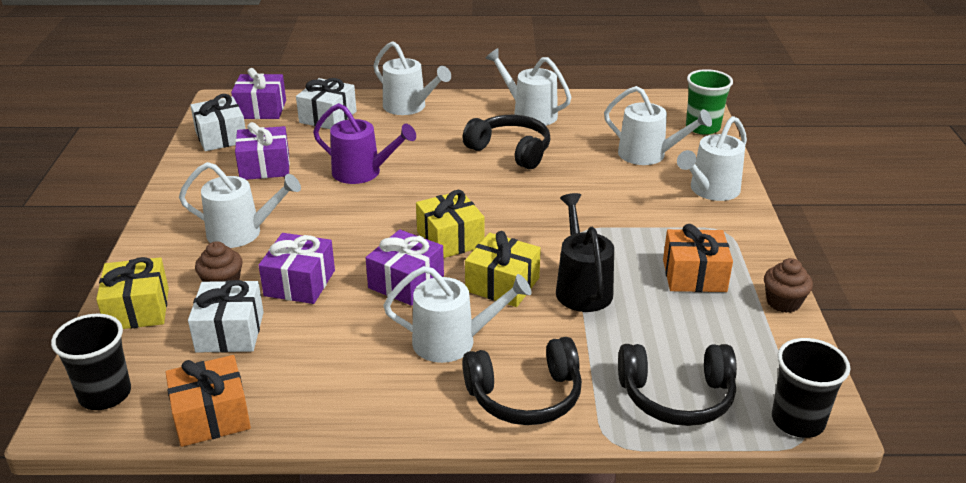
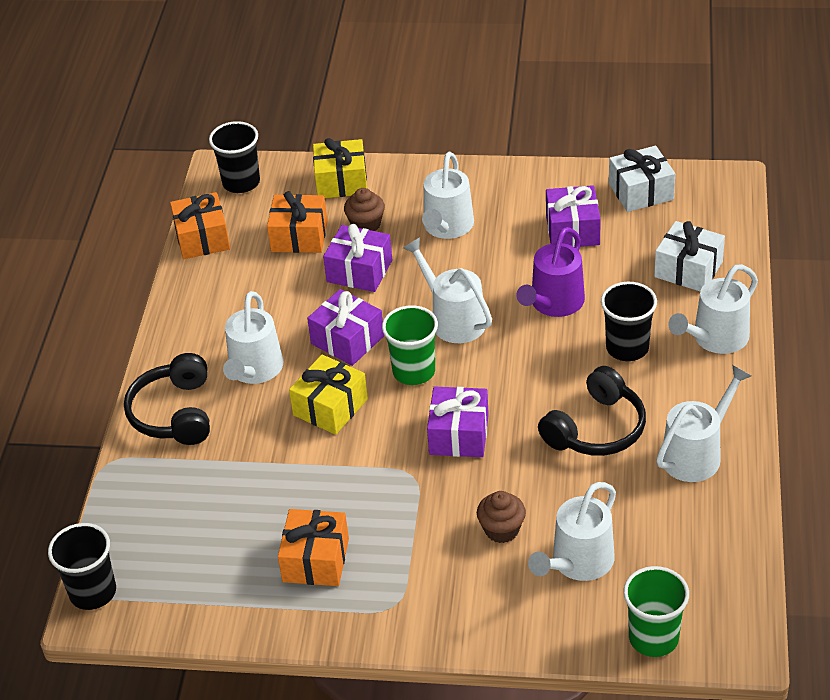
camera: 100 degrees right, 10 degrees up
white gift [188,280,264,353] -> orange gift [267,191,328,253]
purple gift [231,68,286,119] -> purple gift moved to [427,387,489,457]
yellow gift [416,190,484,258] -> green cup [382,305,438,385]
black watering can [556,193,614,312] -> none
black headphones [618,344,737,426] -> none
white watering can [677,116,747,201] -> white watering can moved to [403,237,492,343]
brown cupcake [764,258,813,313] -> brown cupcake moved to [477,491,526,543]
none -> black cup [601,282,657,361]

